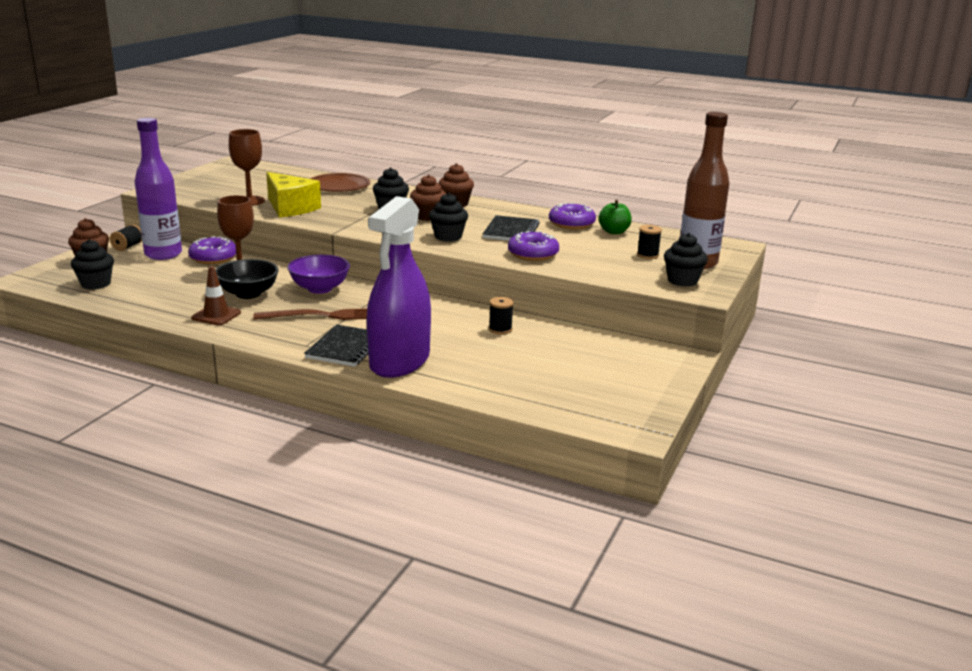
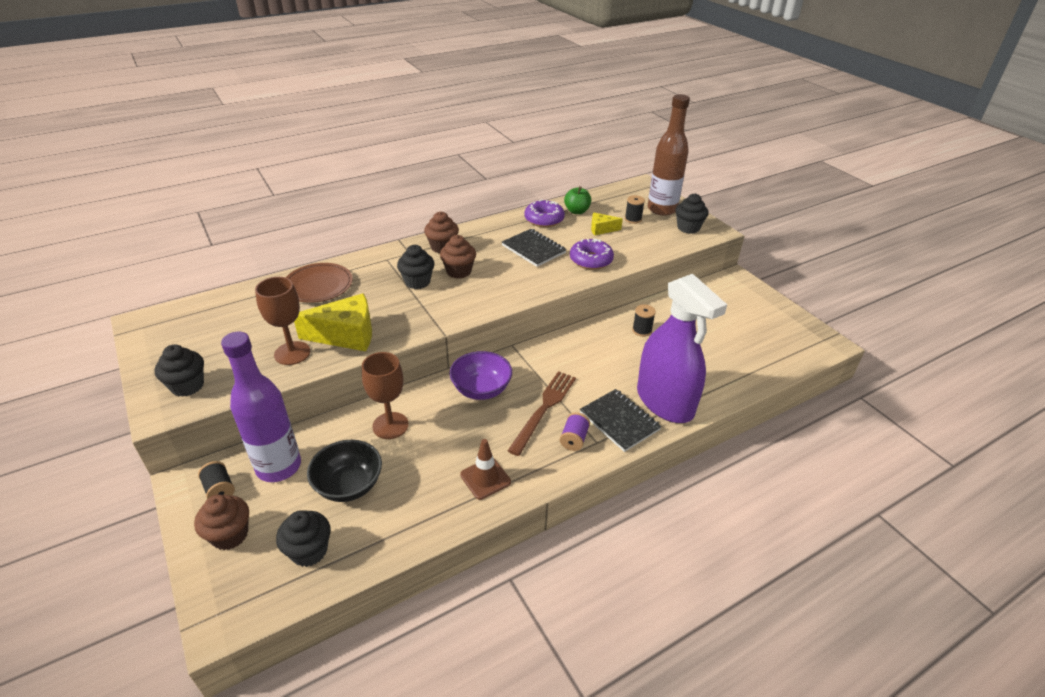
camera: 55 degrees left, 15 degrees up
purple donut [188,236,236,264] -> none
black bowl [215,259,279,299] -> black bowl moved to [307,440,382,502]
black cupcake [429,193,468,242] -> black cupcake moved to [154,344,204,397]
none -> purple spool [560,412,590,451]
none -> yellow cheese [591,213,623,235]

